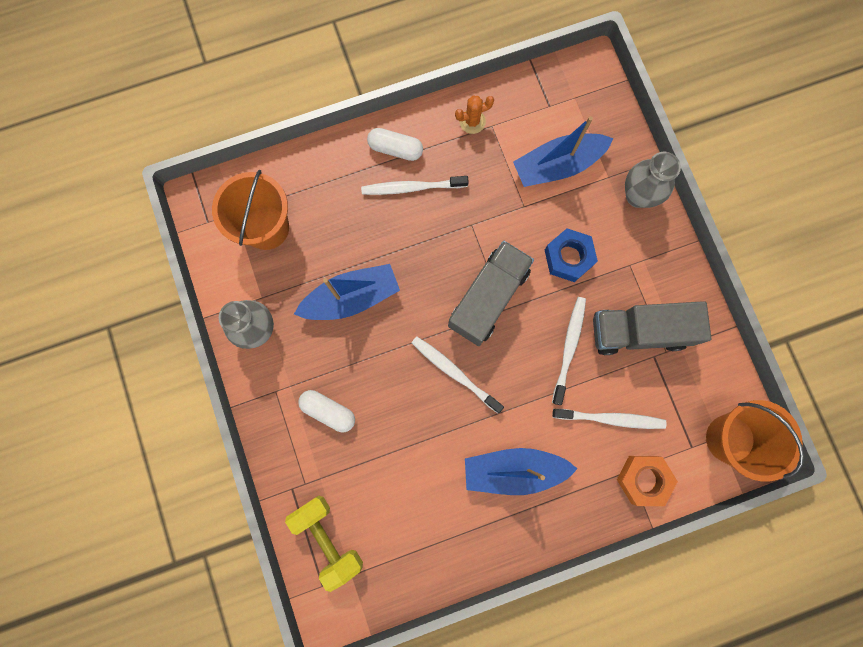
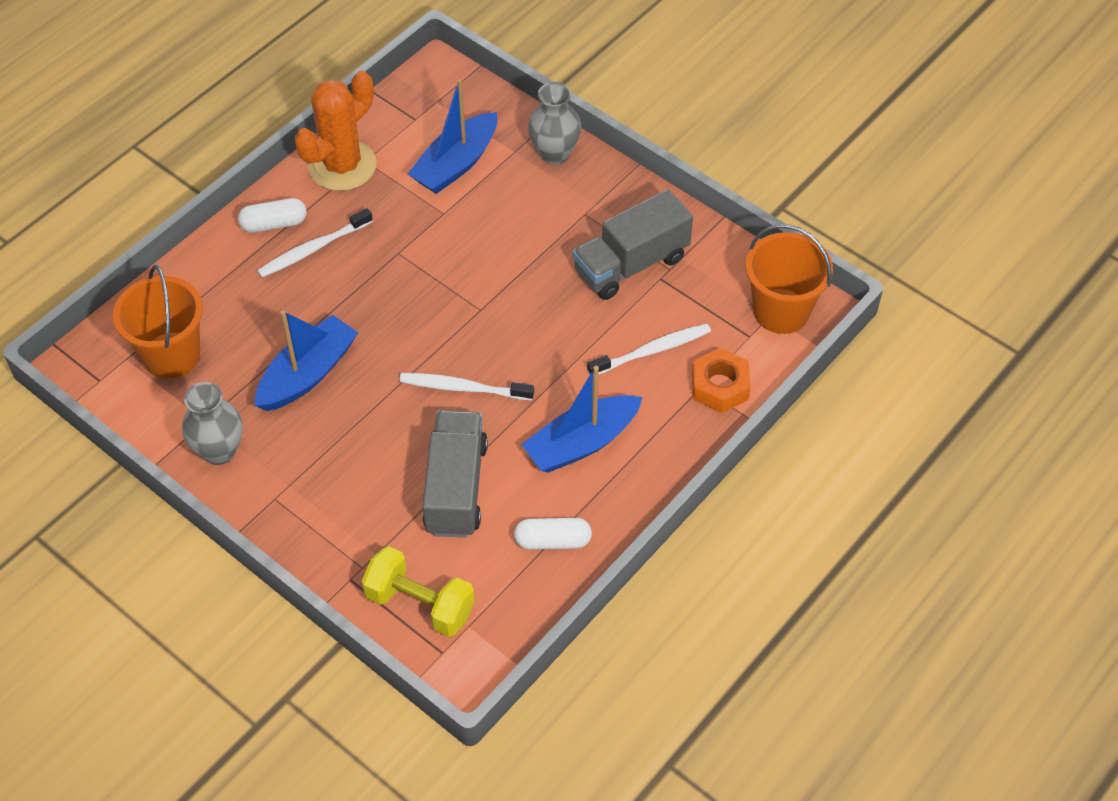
camera: 30 degrees left, 25 degrees down
white capsule [298,390,355,432] -> white capsule moved to [514,518,592,550]
grey truck [448,241,534,346] -> grey truck moved to [422,410,488,538]
orange cactus [455,96,494,134] -> orange cactus [294,71,377,191], size x2.18
blue nut [545,228,598,282] -> none
white toothbrush [552,297,586,405] -> none

